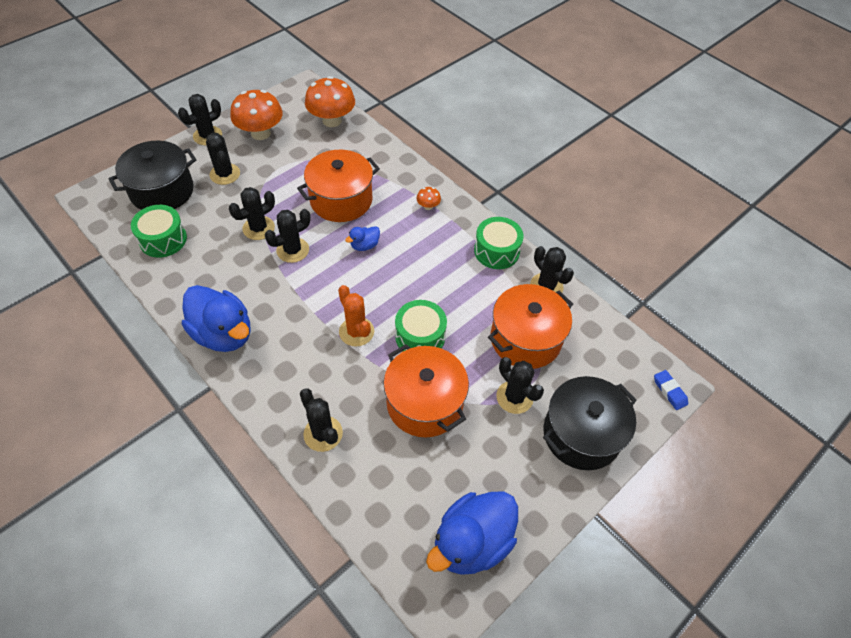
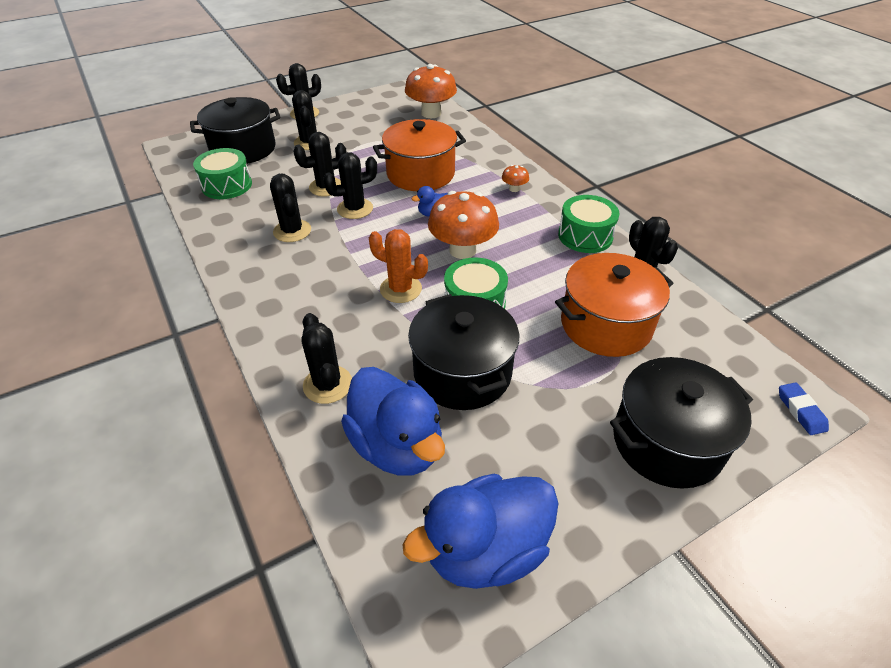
camera: 15 degrees right, 10 degrees down
blue duck [182,285,251,352] -> blue duck moved to [341,367,445,476]
orange mushroom [230,90,283,140] -> orange mushroom moved to [428,191,499,259]
orange cactus [338,285,374,347] -> orange cactus turned 45 degrees counterclockwise [369,229,428,303]
orange pot [383,344,469,437] -> black pot [408,294,519,410]
black cactus [496,357,544,414] -> black cactus moved to [270,174,311,242]

